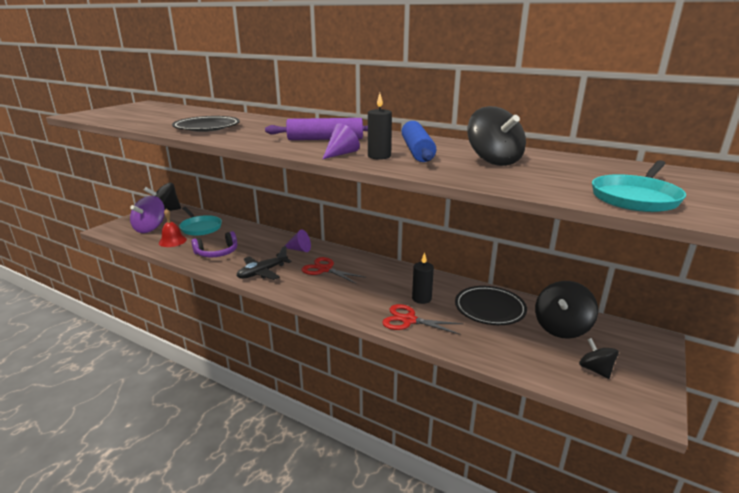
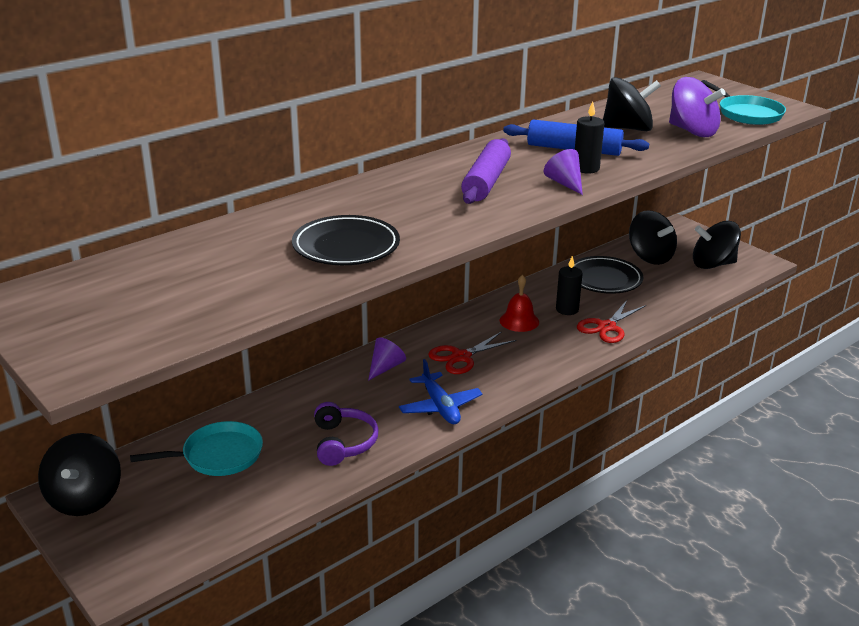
camera: 70 degrees left, 5 degrees up
purple spinning top [130,196,165,233] -> purple spinning top moved to [669,77,726,137]
red bell [159,209,187,247] -> red bell moved to [500,275,539,332]
black plane [236,246,292,280] -> blue plane [399,359,483,424]
black spinning top [579,338,619,379] -> black spinning top [693,221,741,269], size x1.68

